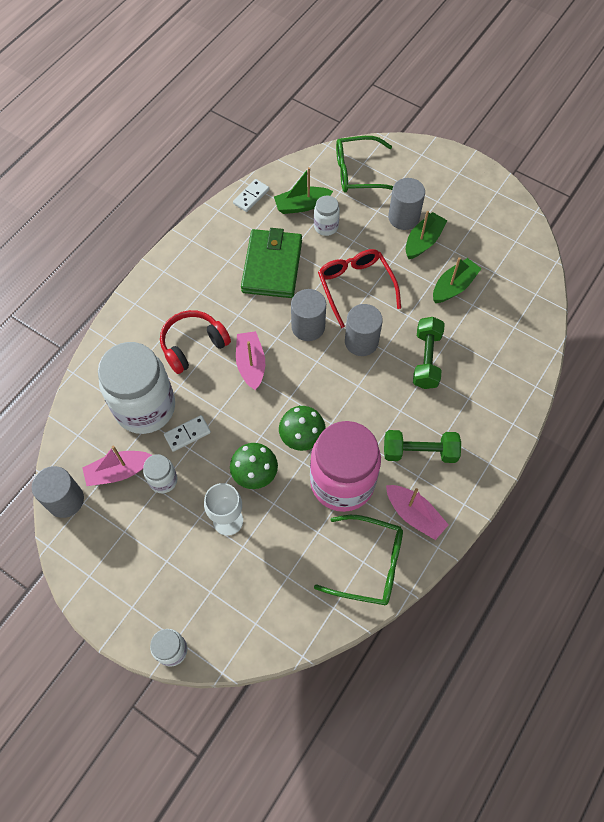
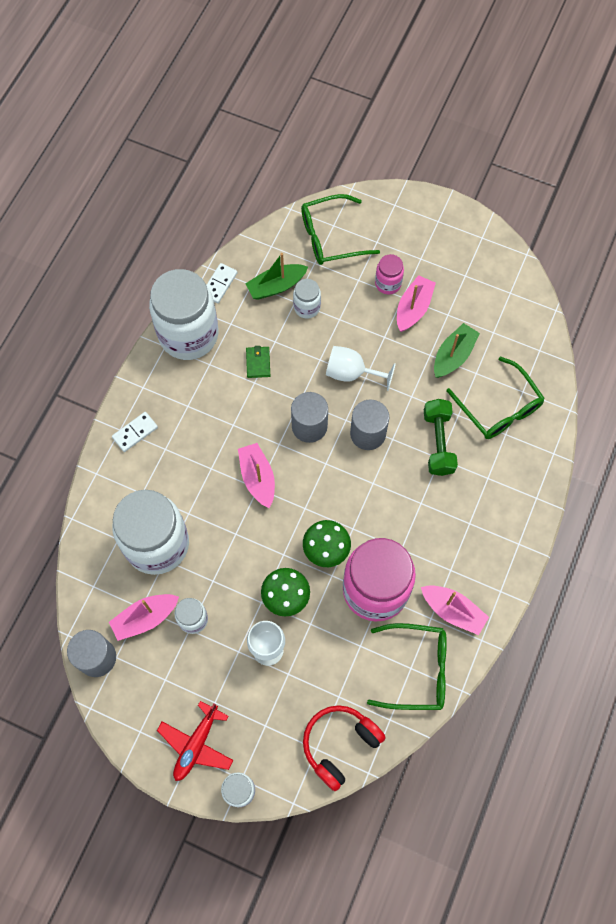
camera: 10 degrees left, 5 degrees up
red headphones [160,310,231,374] -> red headphones moved to [303,705,386,791]
white domino [164,415,211,452] -> white domino moved to [112,412,158,452]
green wallet [241,228,302,298] -> green wallet [246,346,270,378], size x0.41
red glasses [318,249,401,328] -> white goblet [326,346,396,391]
green dumbbell [384,430,461,463] -> none
grey cylinder [388,178,425,230] -> pink jar [375,254,404,294]
green boat [406,211,448,259] -> pink boat [397,275,436,332]
none -> white jar [149,269,219,360]
none -> red plane [157,701,234,781]
none -> green glasses [446,356,545,439]

